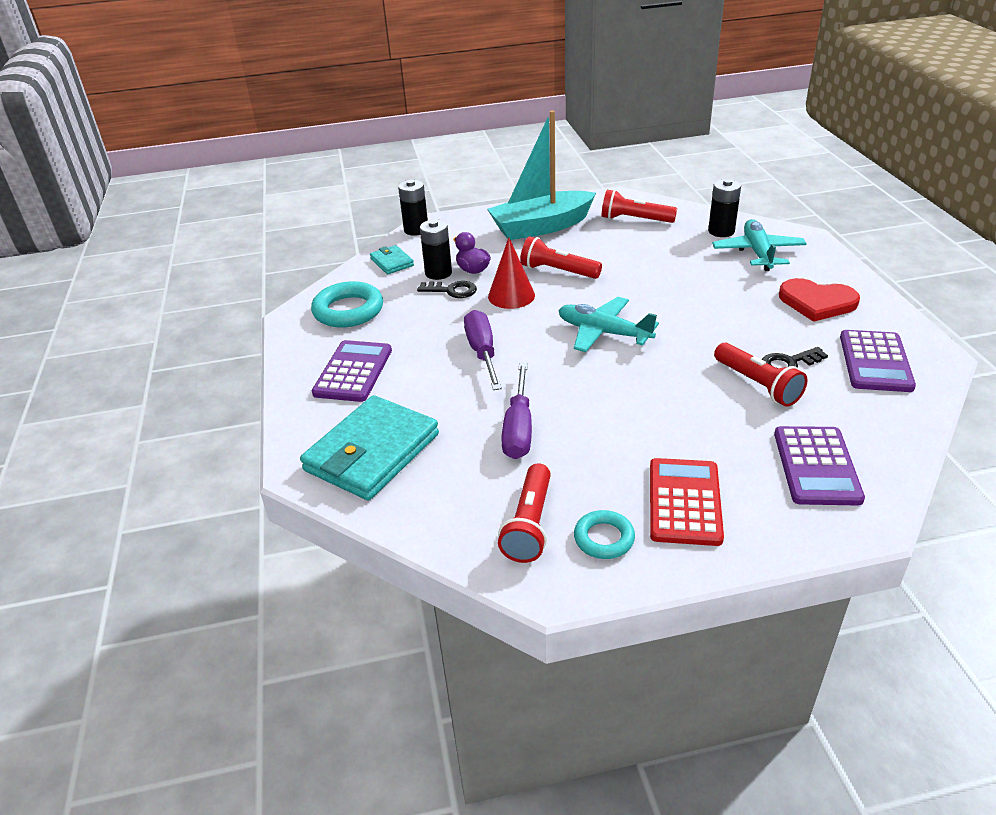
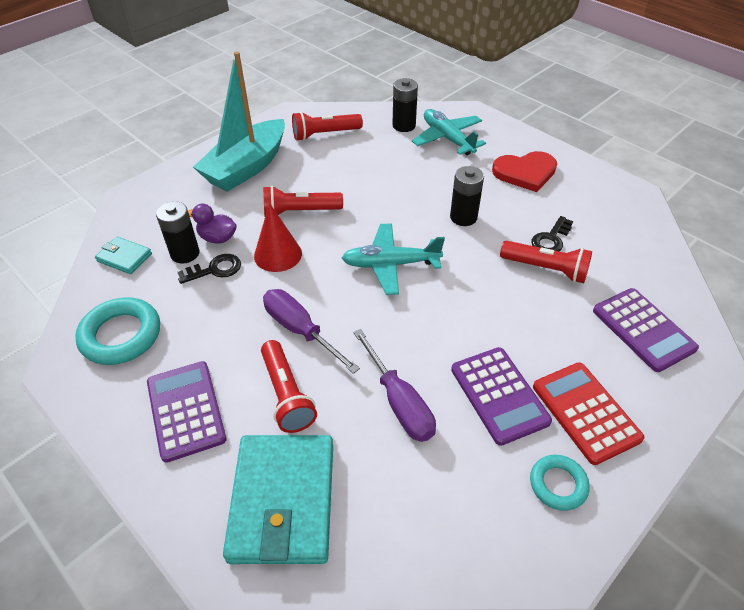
camera: 35 degrees left, 10 degrees up
black battery [398,180,428,236] -> black battery moved to [450,166,484,226]
red flashlight [498,463,551,563] -> red flashlight moved to [261,340,317,433]
purple calculator [840,330,916,392] -> purple calculator moved to [451,347,552,446]

